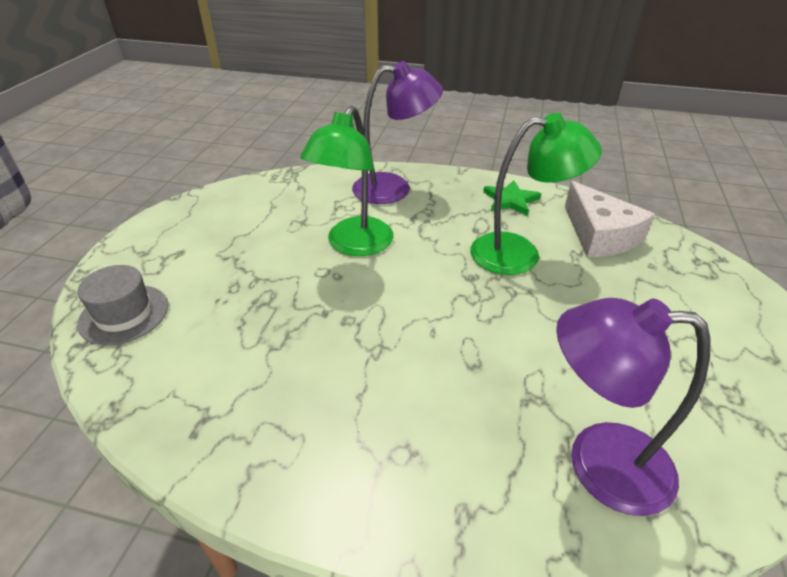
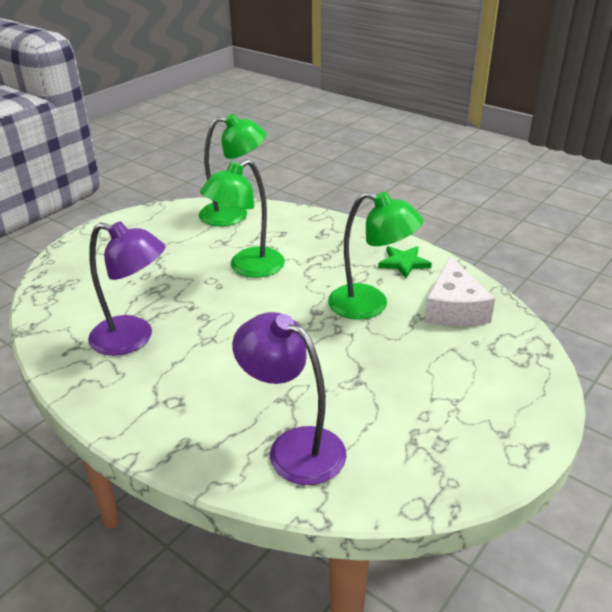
camera: 25 degrees right, 5 degrees down
grey hat [77,265,169,345] -> none
purple lamp [352,61,443,204] -> purple lamp moved to [88,221,165,356]
none -> green lamp [199,114,267,226]

